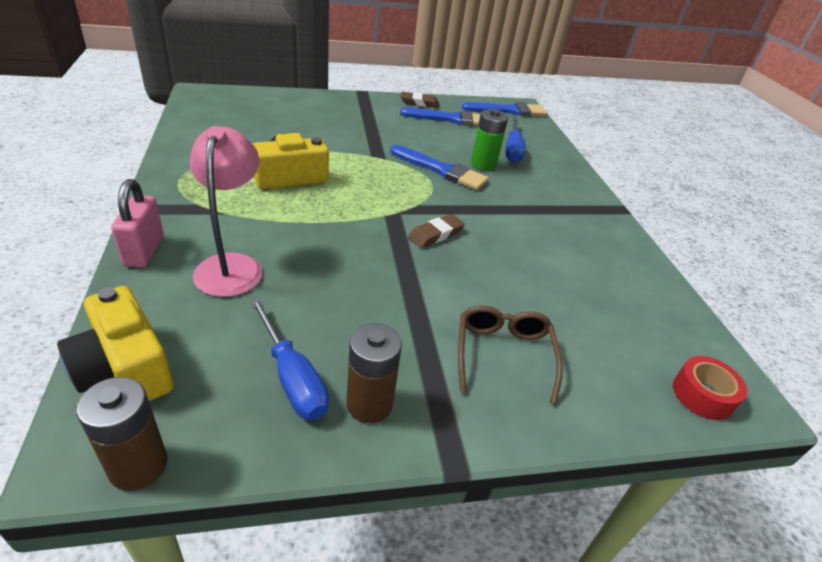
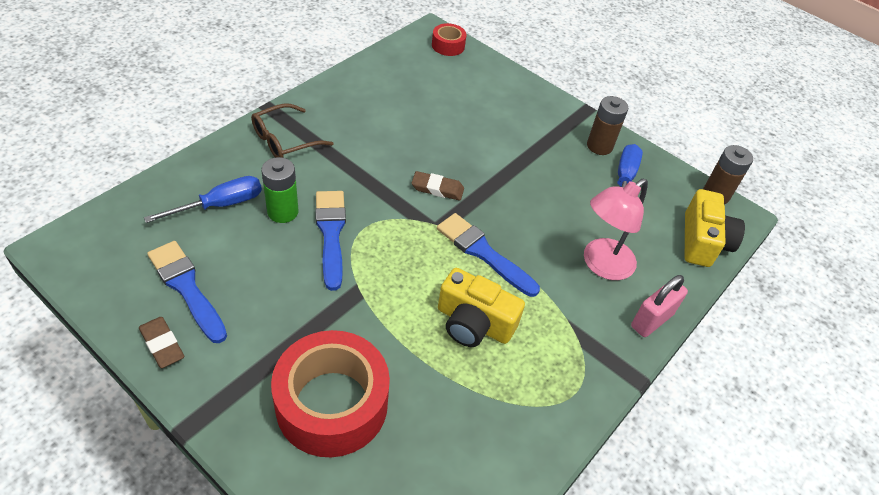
camera: 130 degrees left, 10 degrees up
brown glasses [458,306,563,404] -> brown glasses moved to [251,103,334,158]
blue brush [462,102,547,116] -> blue brush moved to [437,213,540,297]
none -> red tape [271,330,390,457]

